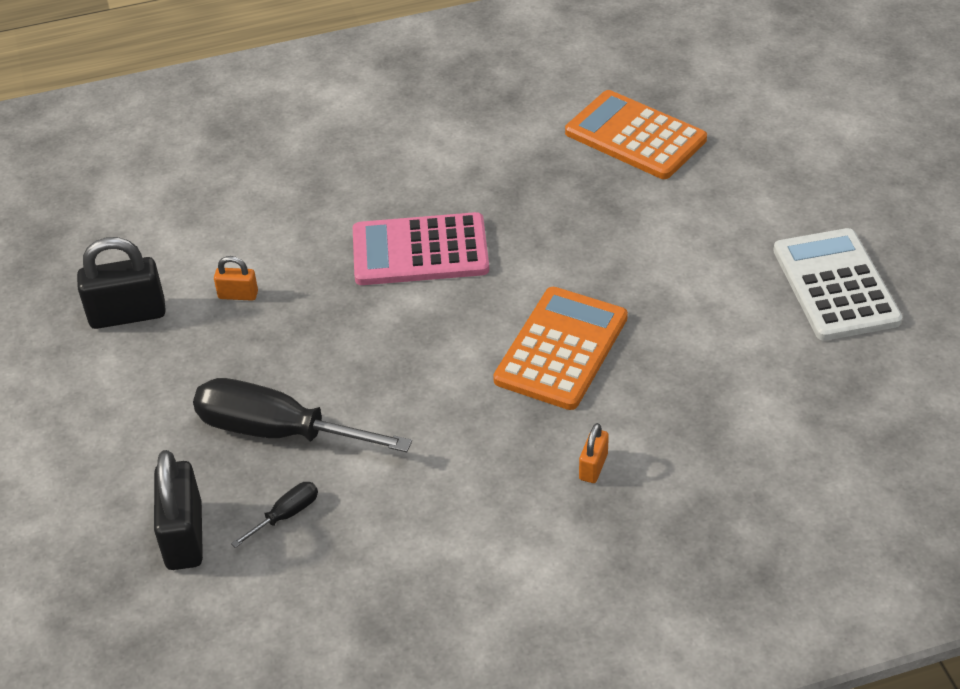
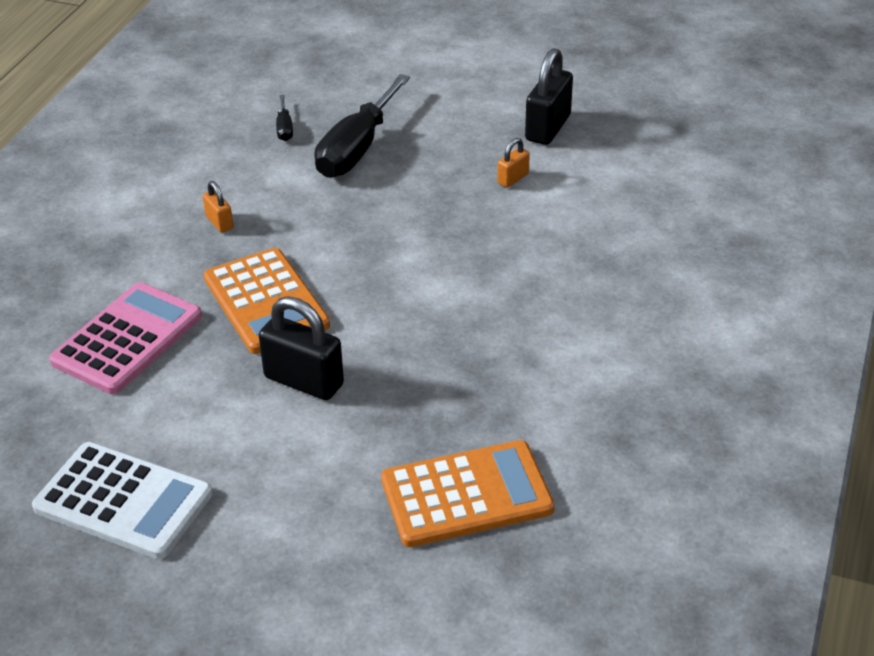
camera: 125 degrees right, 5 degrees down
black padlock [154,450,203,570] -> black padlock moved to [259,296,344,400]
black screwdriver [193,378,412,452] -> black screwdriver turned 150 degrees clockwise [314,74,410,178]
pink calculator [353,212,489,285] -> pink calculator moved to [49,282,202,394]
orange padlock [579,423,609,483] -> orange padlock moved to [203,181,233,233]

